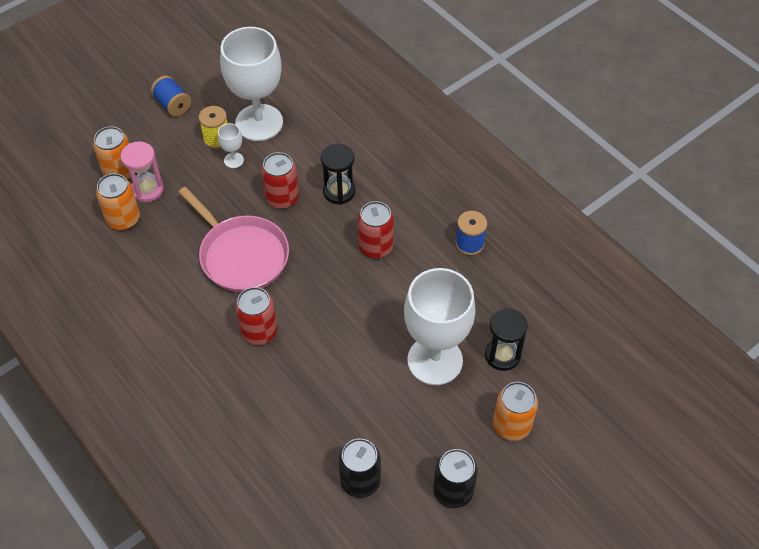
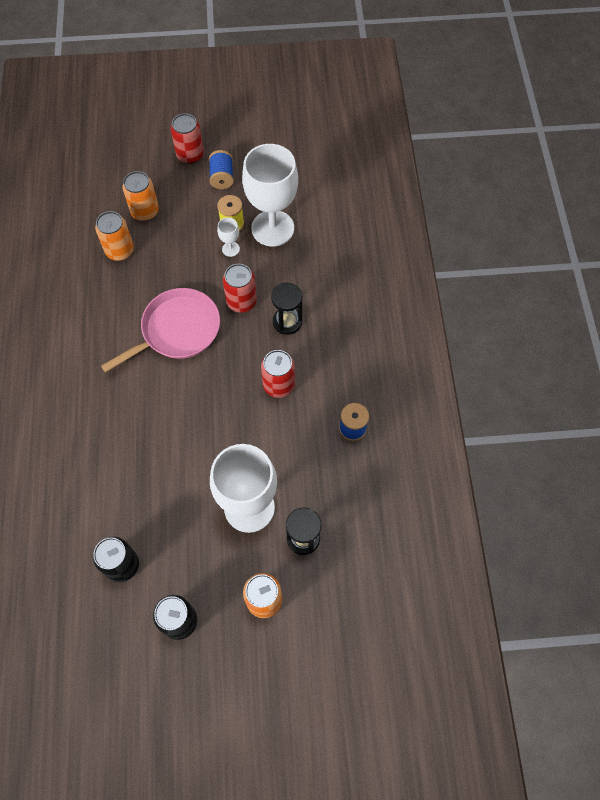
camera: 35 degrees right, 10 degrees up
pink hourglass [120,141,164,202] -> none
pink pan [178,187,289,292] -> pink pan turned 120 degrees counterclockwise [101,288,220,373]
red can [235,287,277,345] -> red can moved to [171,113,204,164]

